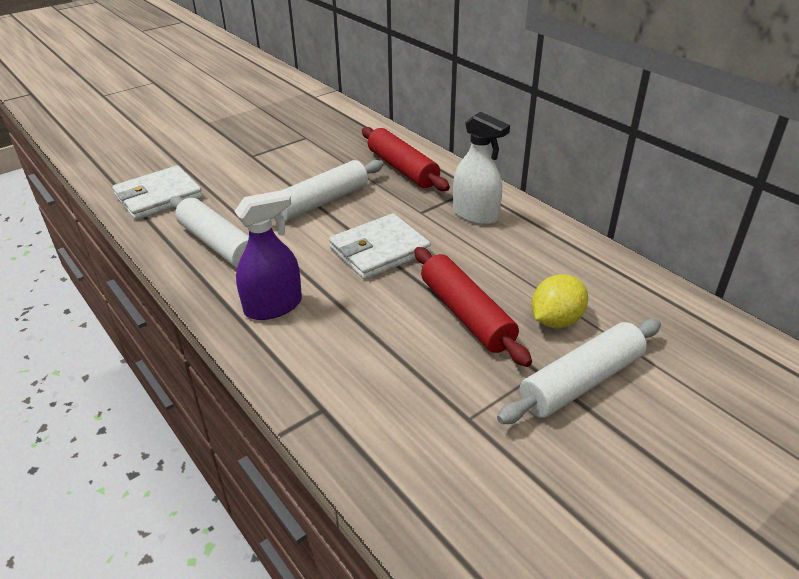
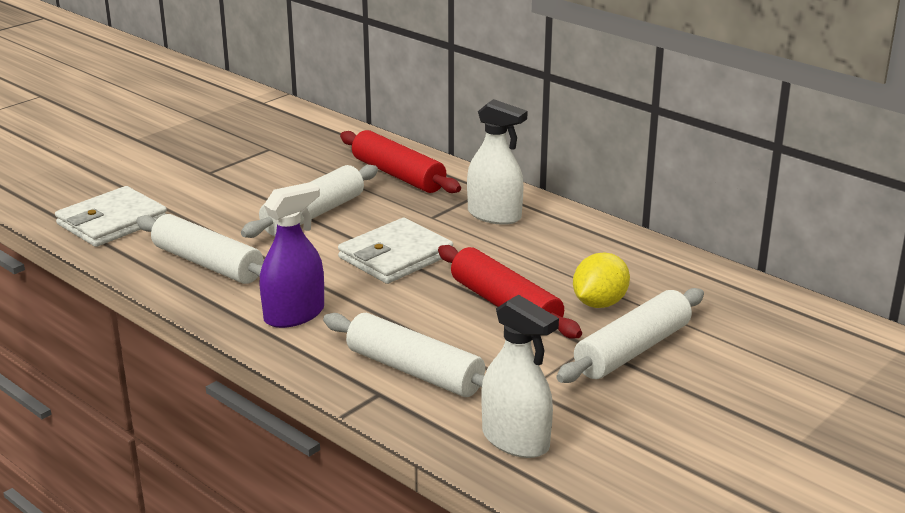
camera: 10 degrees left, 10 degrees down
none -> white rolling pin [323,313,485,397]
none -> white spray bottle [481,294,559,458]

